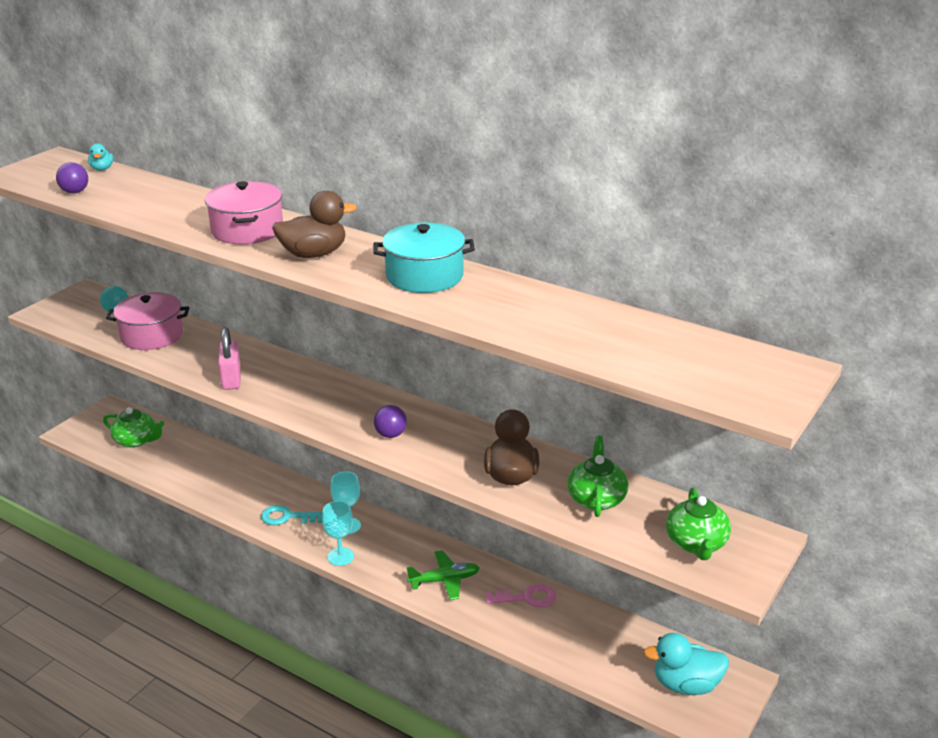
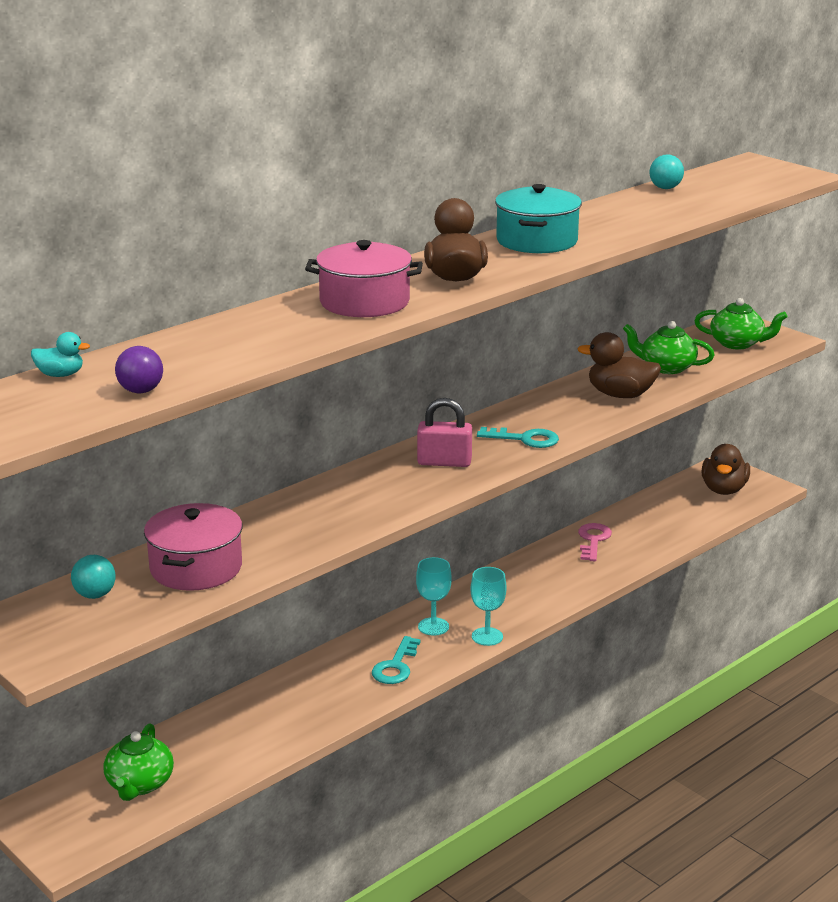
camera: 75 degrees left, 5 degrees down
green teapot [103,407,164,448] -> green teapot turned 150 degrees clockwise [103,723,174,801]
pink padlock [218,327,241,390] -> pink padlock moved to [417,398,472,467]
purple ball [374,405,407,438] -> turquoise key [477,427,559,448]
green plane [407,550,480,600] -> none
turquoise duck [643,633,729,695] -> brown duck [702,444,750,495]
none -> turquoise ball [649,155,684,189]

